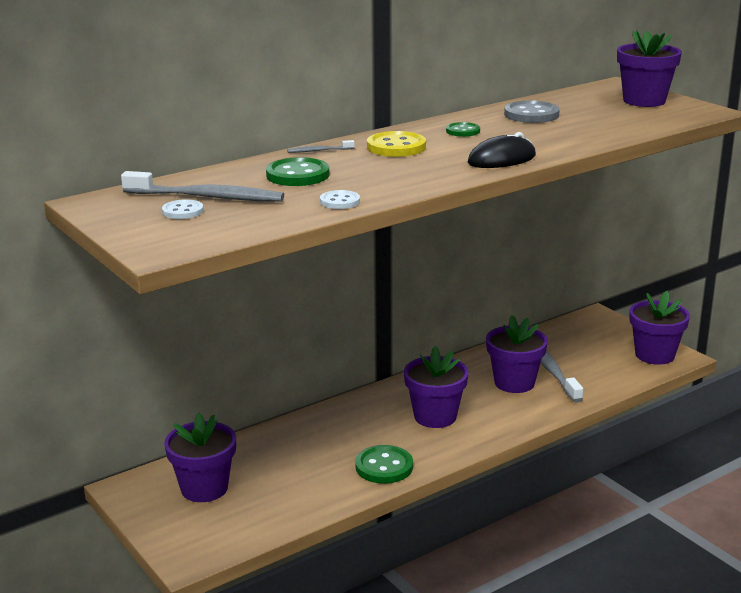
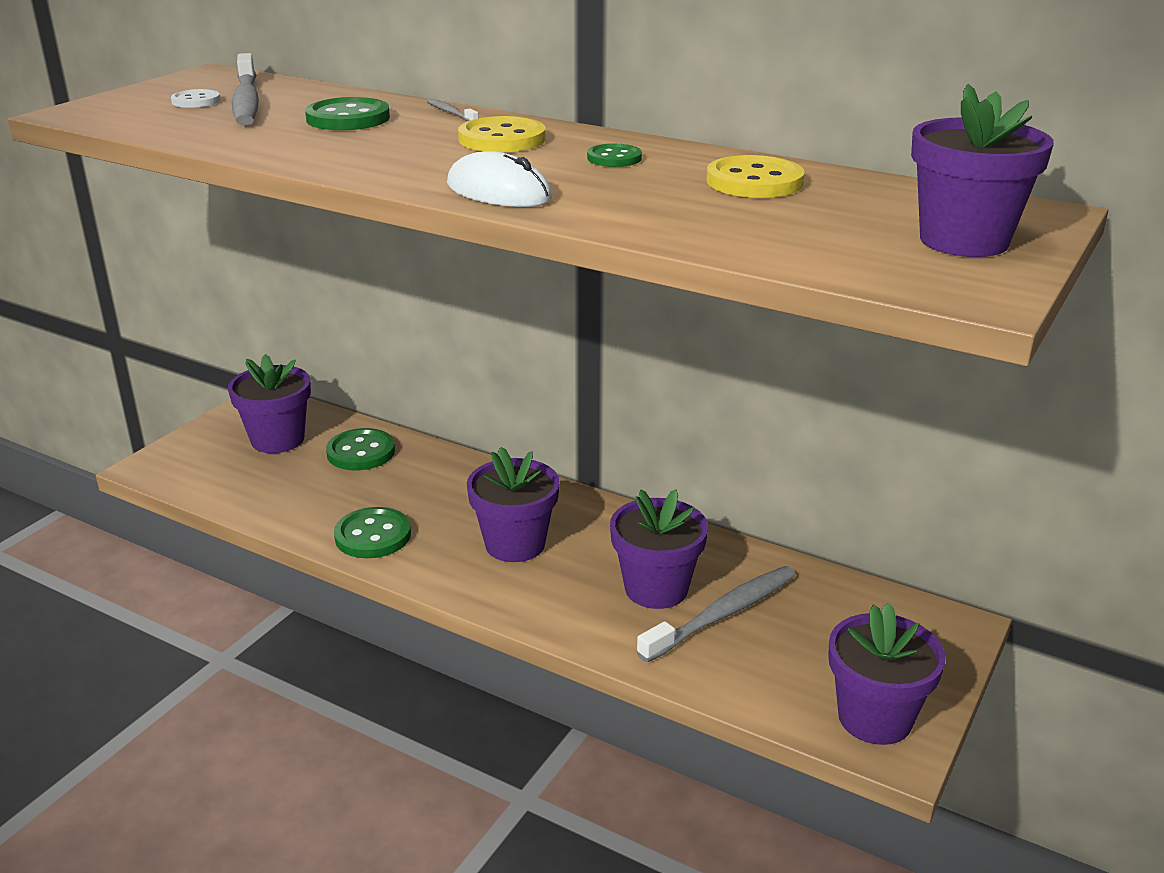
camera: 65 degrees right, 5 degrees up
white button [320,190,360,209] -> none
black mouse [468,132,536,168] -> white mouse [447,151,552,207]
grey button [504,100,560,123] -> yellow button [706,155,805,198]
none -> green button [326,428,395,470]

